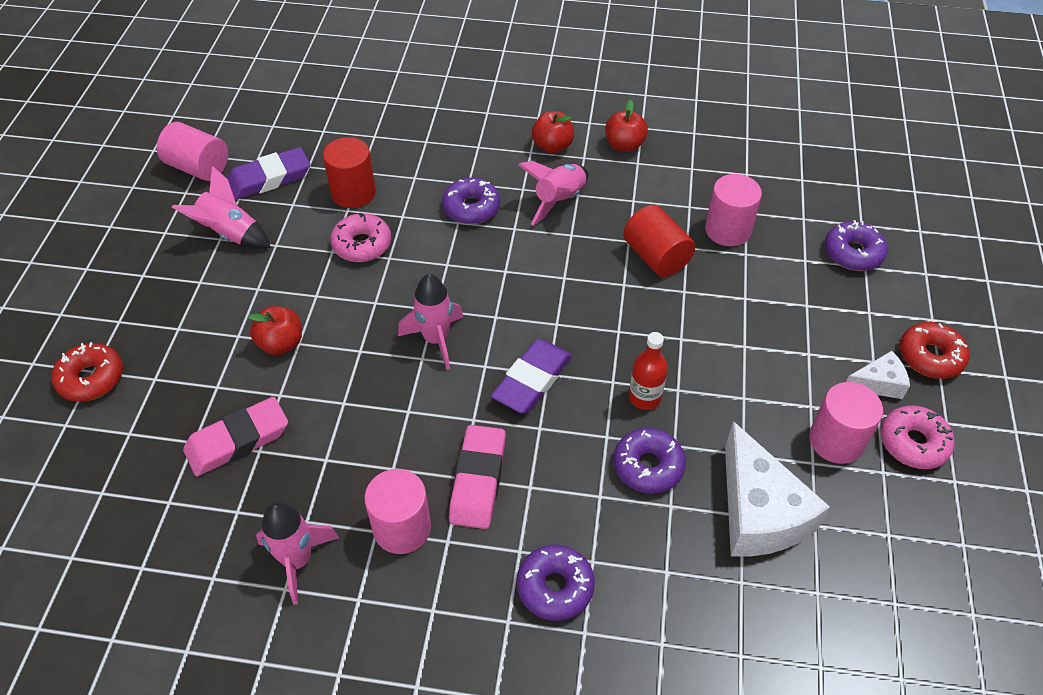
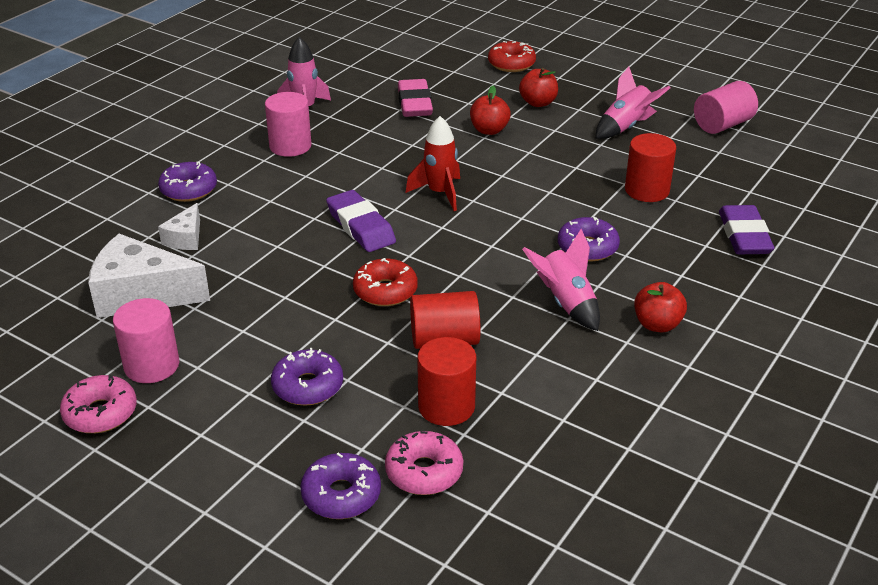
camera: 115 degrees right, 15 degrees down
purple eraser [227,147,310,200] -> purple eraser moved to [719,205,775,254]
pink donut [330,213,391,262] -> pink donut moved to [385,431,463,495]
pink rocket [398,274,463,370] -> red rocket [406,116,460,211]
pink eraser [449,425,506,529] -> none
red apple [605,100,648,152] -> red apple moved to [519,68,558,107]
purple donut [613,428,686,494] -> purple donut moved to [271,348,343,406]
red bottle [629,332,668,410] -> none
pink cylinder [705,174,762,246] -> red cylinder [417,337,476,426]
white cheese [846,351,910,399] -> white cheese moved to [158,203,200,250]
red donut [900,322,969,379] -> red donut moved to [353,258,418,306]

